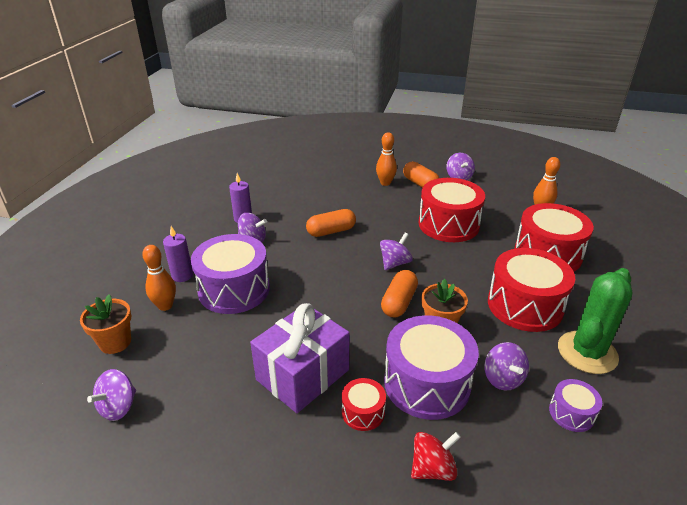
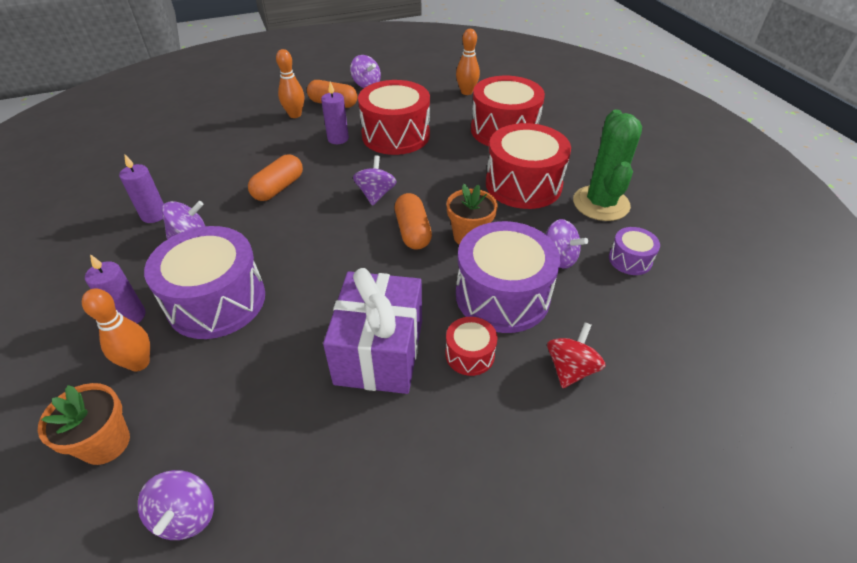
camera: 35 degrees left, 10 degrees up
none -> purple candle [321,82,349,144]

